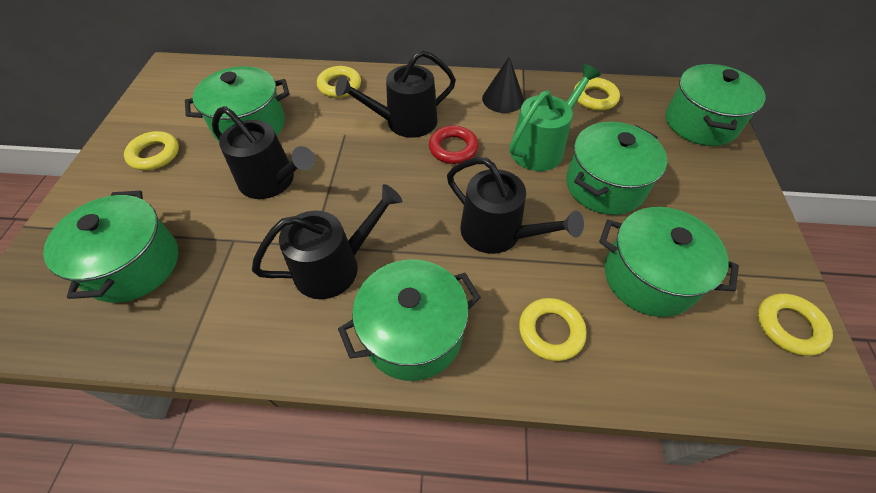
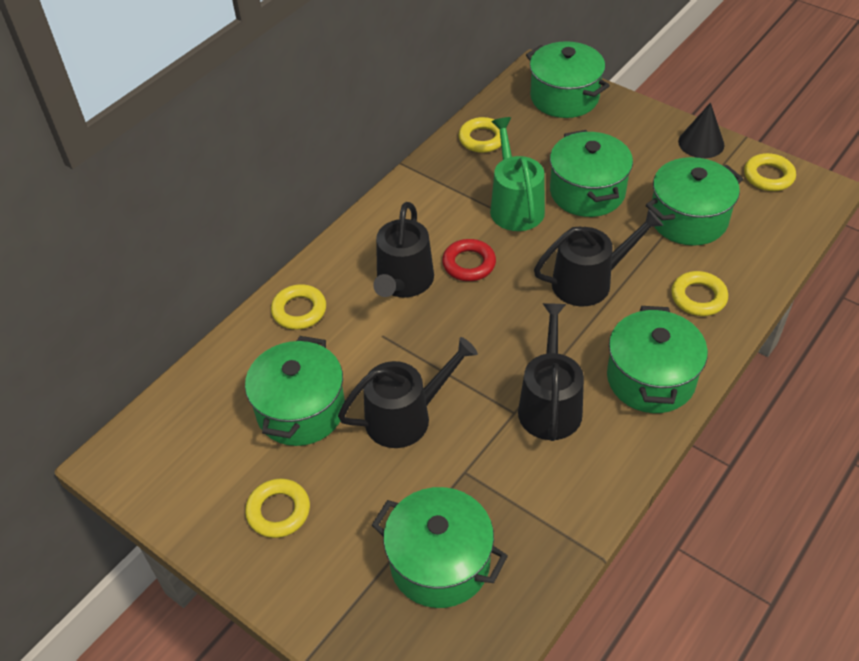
camera: 55 degrees left, 5 degrees down
black cone [482,57,524,113] -> black cone moved to [678,102,724,158]

